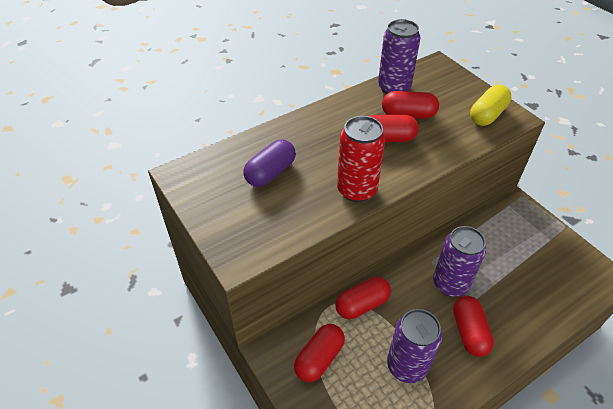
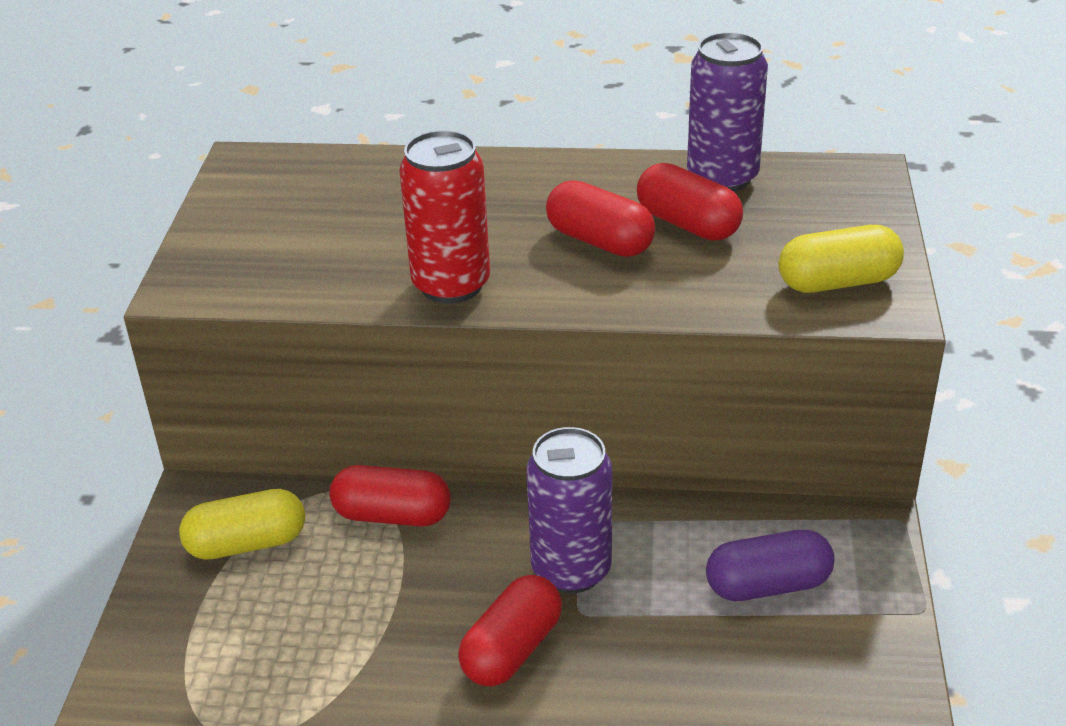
camera: 40 degrees right, 10 degrees down
purple capsule [243,139,296,187] -> purple capsule moved to [706,530,835,601]
red capsule [294,324,345,382] -> yellow capsule [179,489,305,560]
purple can [387,309,442,383] -> none

